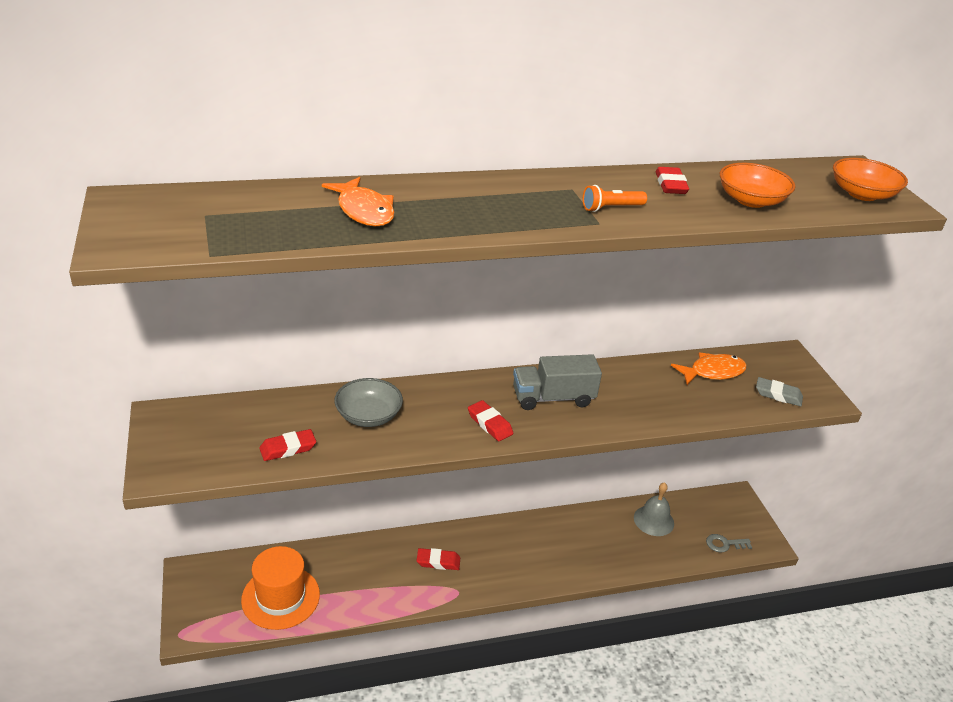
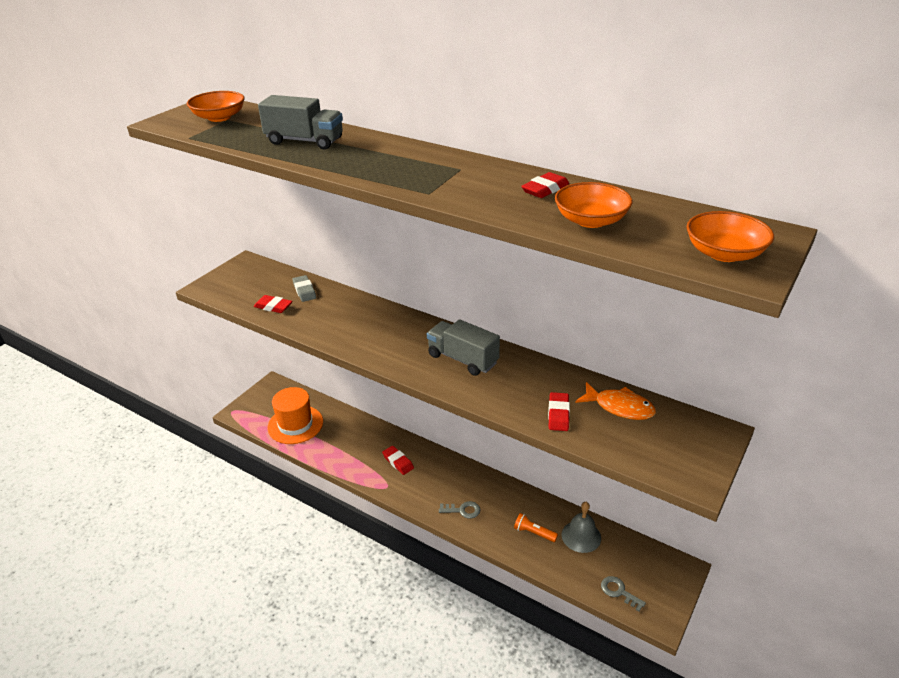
camera: 50 degrees right, 0 degrees up
orange fish [322,177,395,226] -> grey truck [258,95,343,149]
grey bowl [334,378,403,427] -> none
red eraser [468,400,513,441] -> red eraser moved to [548,392,570,431]
orange flashlight [583,185,647,212] -> orange flashlight moved to [514,513,558,542]
grey eraser [756,377,803,406] -> grey eraser moved to [292,275,316,302]
none -> orange bowl [187,91,245,122]
none -> grey key [439,501,481,519]

